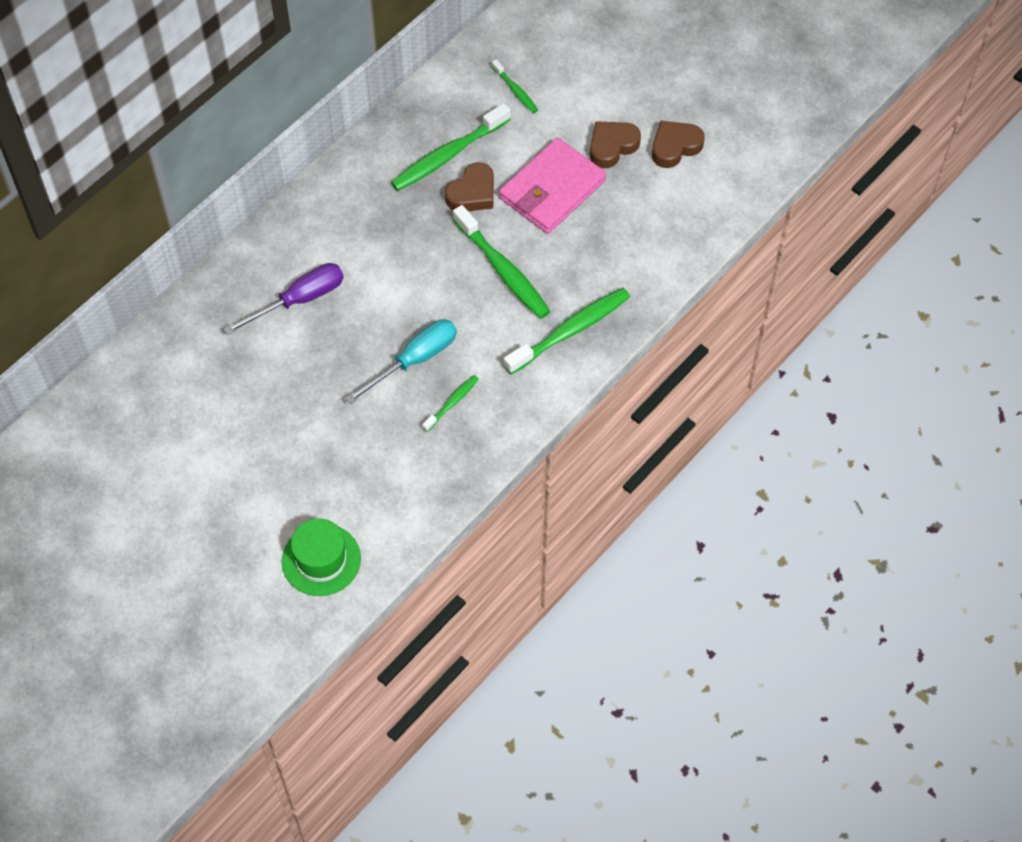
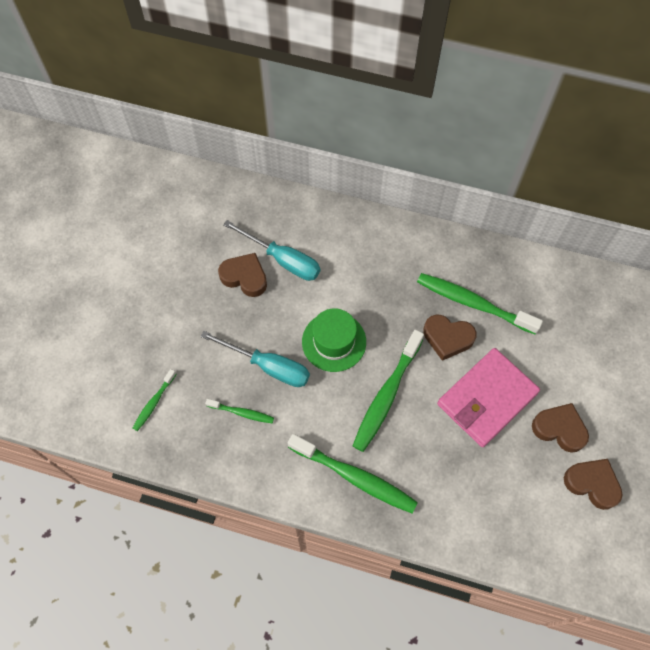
camera: 65 degrees right, 5 degrees up
purple screwdriver [223,263,344,335] -> turquoise screwdriver [223,220,320,281]
green hat [282,518,361,596] -> green hat moved to [302,308,366,372]
green toothbrush [492,60,538,113] -> green toothbrush moved to [133,369,176,431]
pink wallet [499,138,606,234] -> pink wallet turned 60 degrees counterclockwise [437,348,540,447]
none -> brown heart [218,253,267,297]

